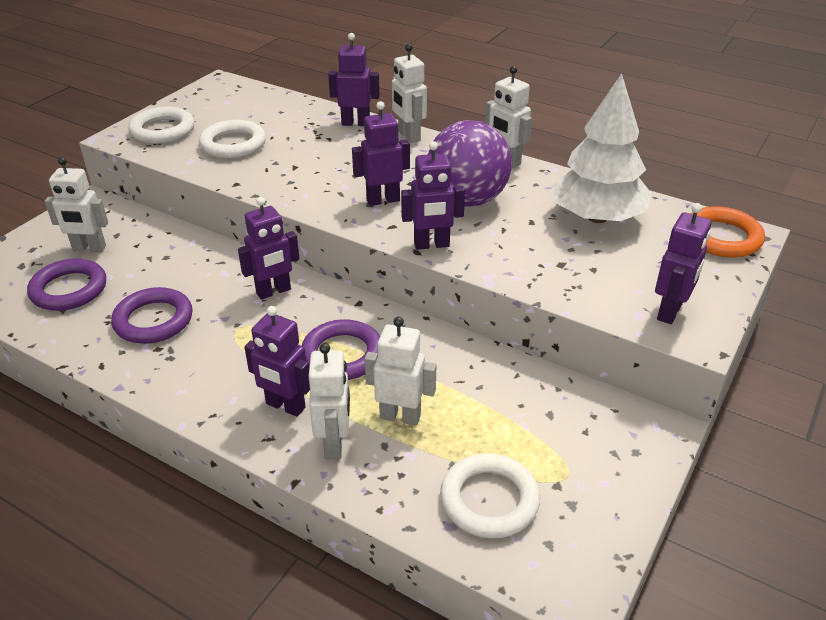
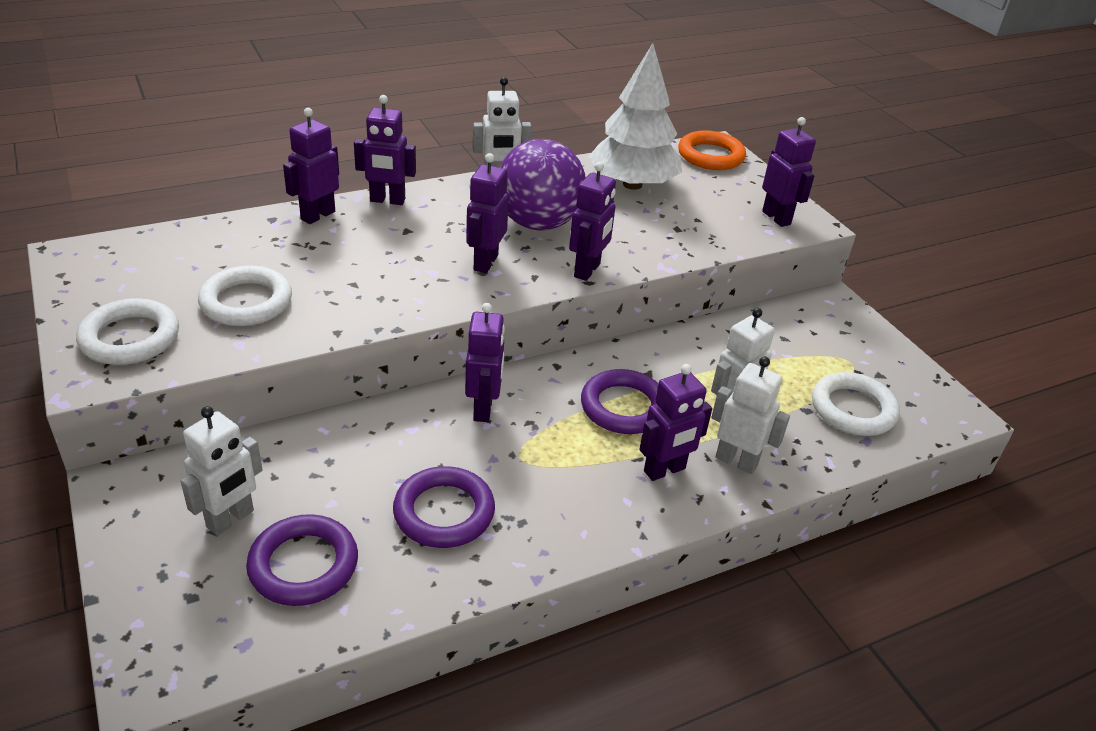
camera: 60 degrees left, 0 degrees up
white robot [392,44,427,143] -> purple robot [354,95,416,205]

